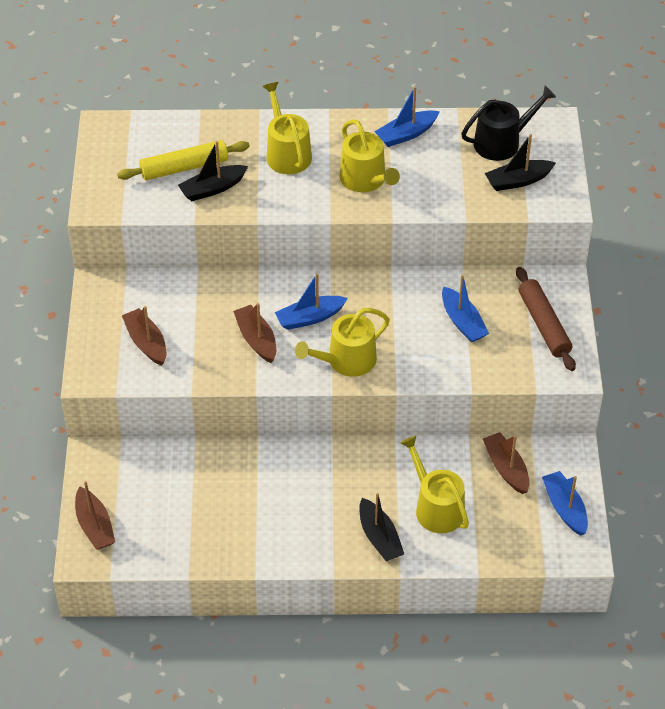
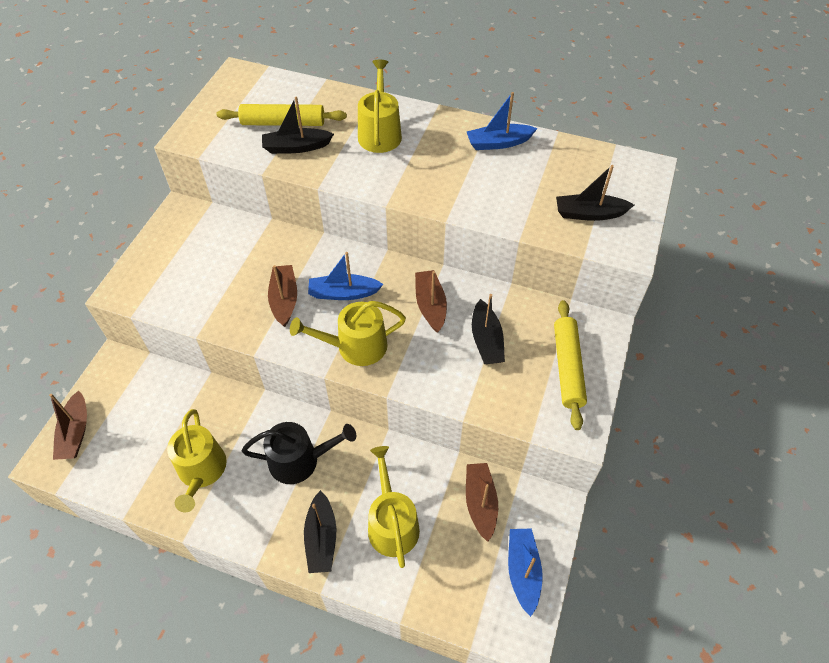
camera: 20 degrees right, 5 degrees up
brown boat [122,306,166,366] -> brown boat moved to [415,270,447,333]
yellow watering can [339,119,400,192] -> yellow watering can moved to [167,409,227,512]
blue boat [442,274,489,342] -> black boat [472,294,505,364]
black watering can [461,86,556,161] -> black watering can moved to [242,422,356,484]
brown rolling pin [516,267,576,371] -> yellow rolling pin [554,300,587,430]

